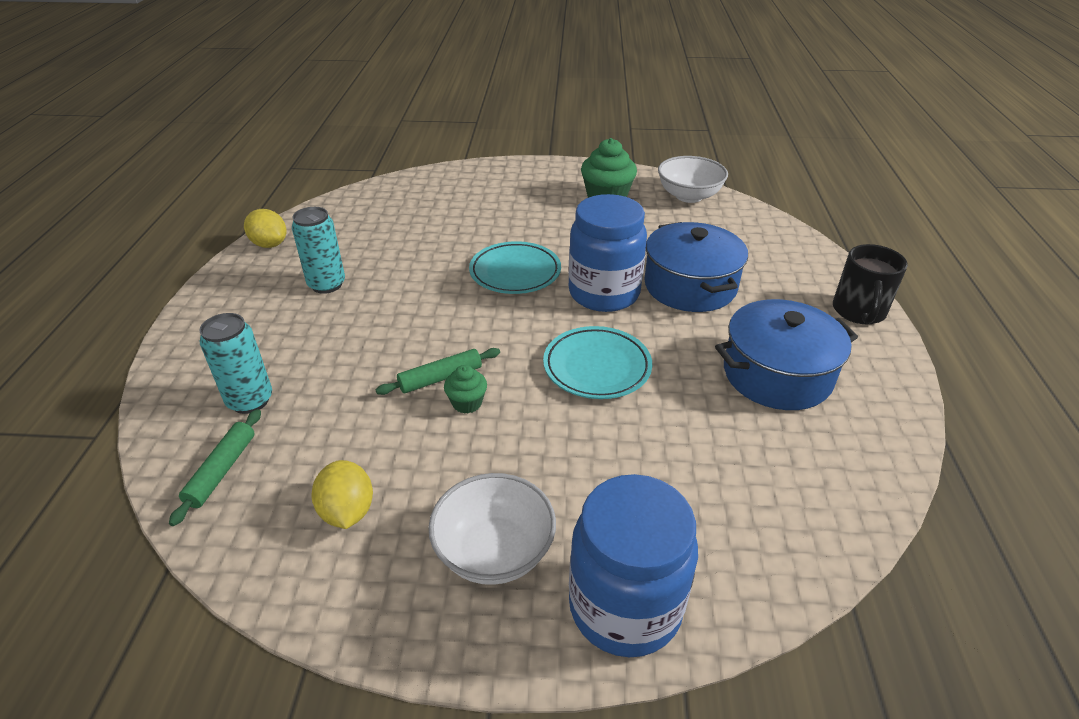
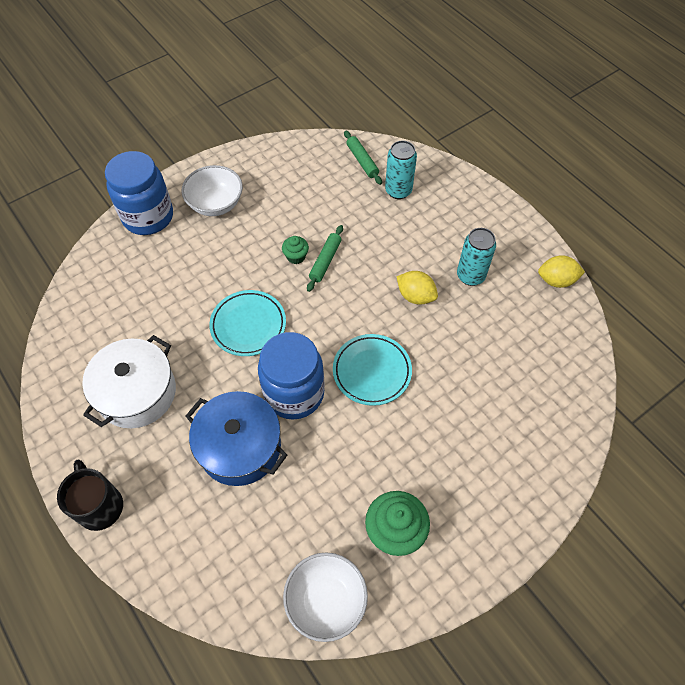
camera: 140 degrees right, 20 degrees up
yellow lemon [311,460,373,529] -> yellow lemon moved to [396,271,438,305]
blue pot [715,299,858,410] -> white pot [82,335,176,428]

